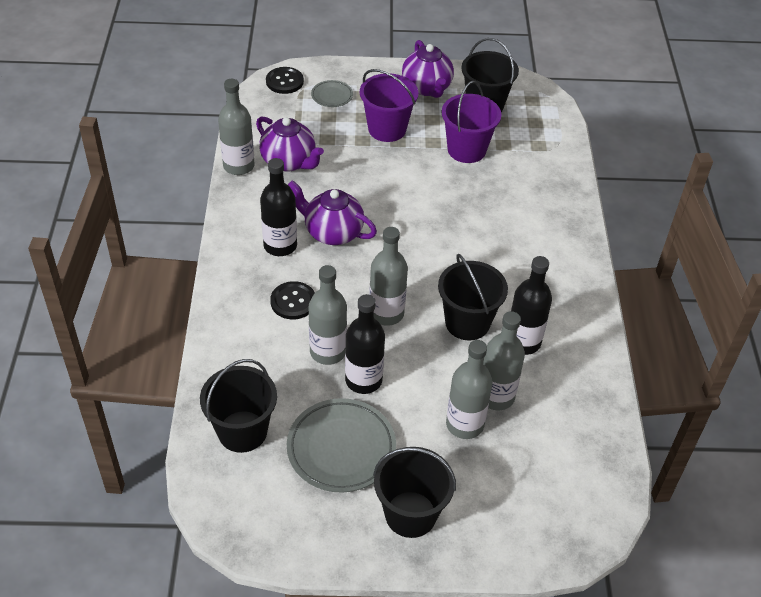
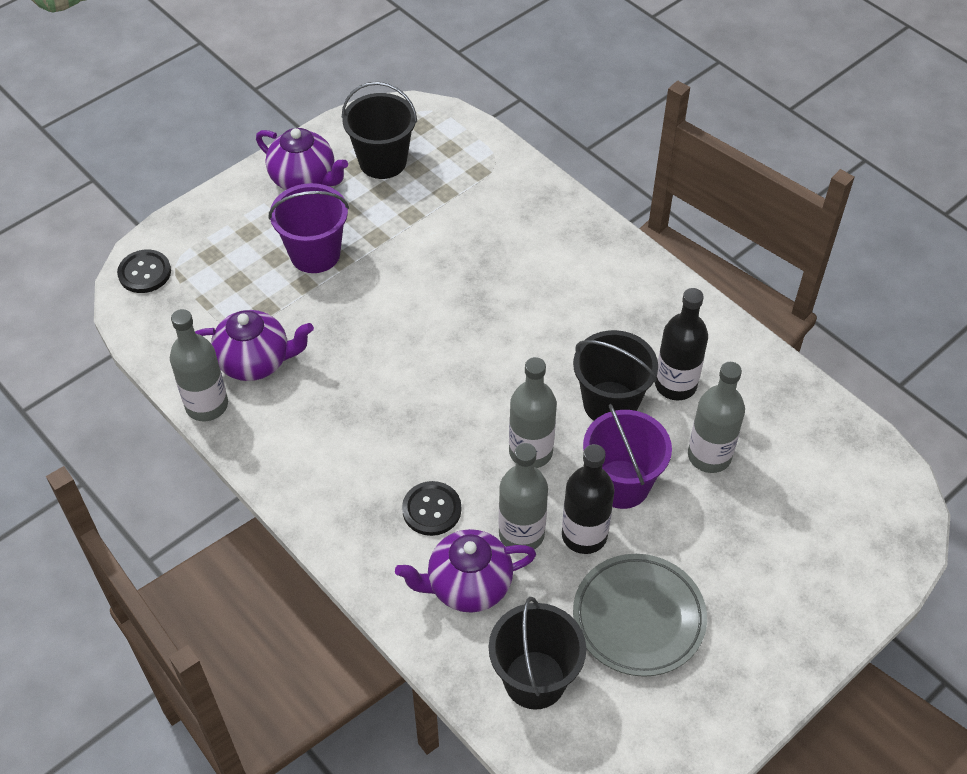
camera: 40 degrees left, 5 degrees up
black bottle [260,158,297,256] -> none
purple teapot [288,180,377,245] -> purple teapot moved to [395,529,536,613]
grey plate [311,80,353,107] -> none
black bucket [373,447,456,538] -> none
purple bucket [442,81,501,163] -> purple bucket moved to [583,404,672,509]
grey bottle [446,340,492,439] -> none

